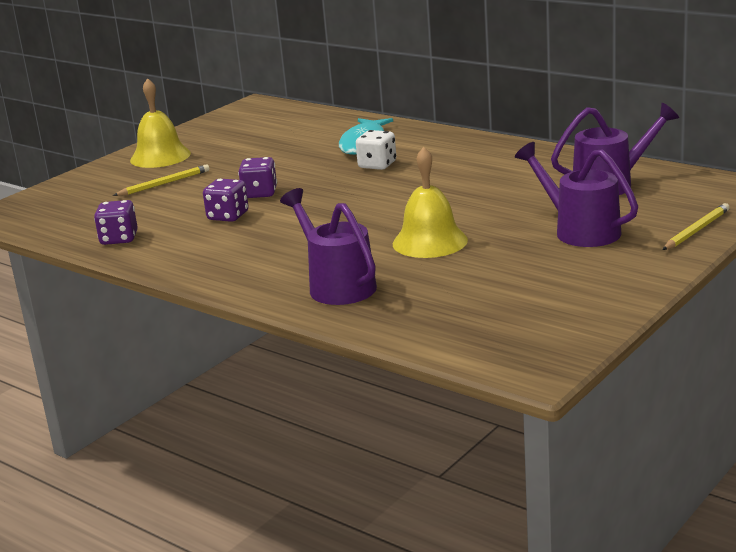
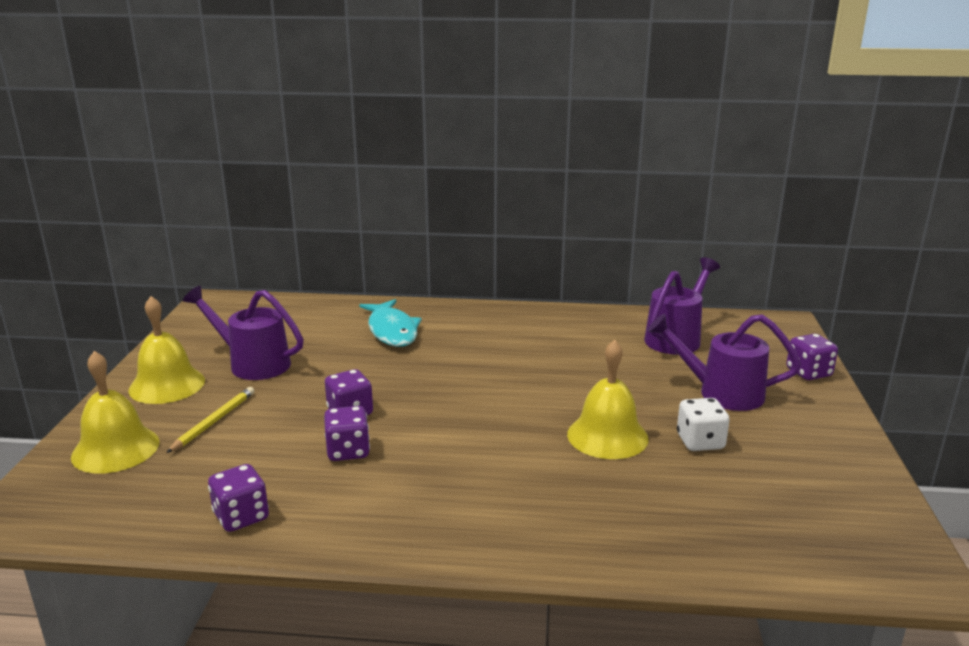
camera: 35 degrees left, 0 degrees up
purple watering can [280,188,377,305] -> purple watering can moved to [183,286,304,380]
white dice [356,130,396,170] -> white dice moved to [677,398,730,451]
yellow pencil [662,203,730,250] -> purple dice [786,334,838,380]
none -> yellow bell [71,351,160,474]

